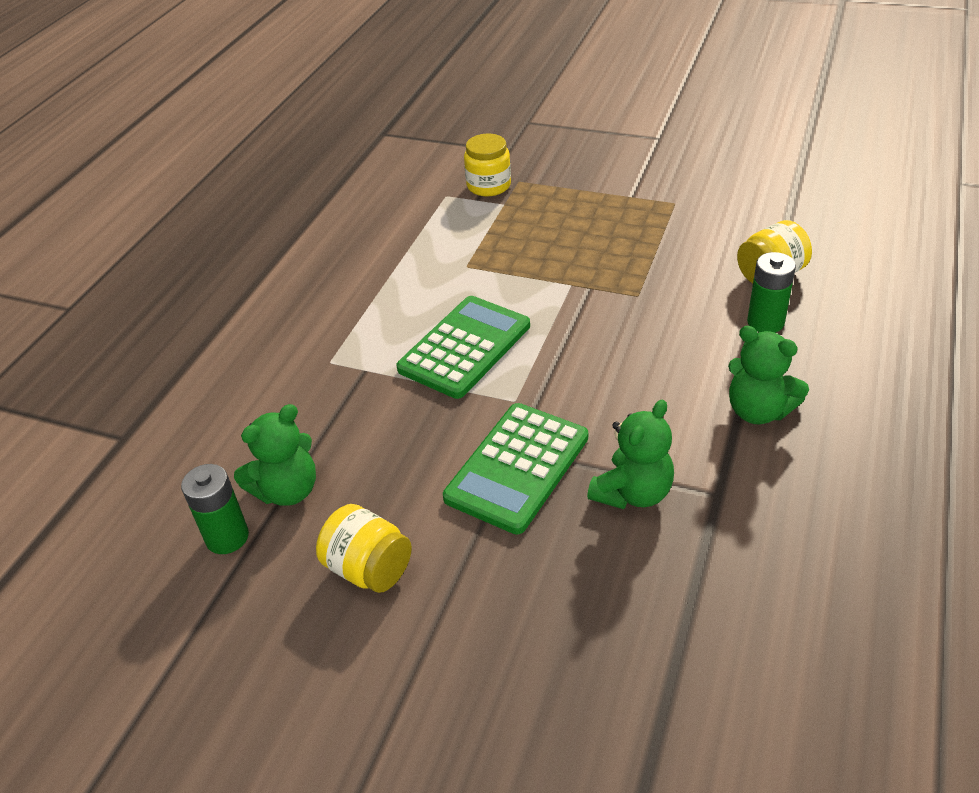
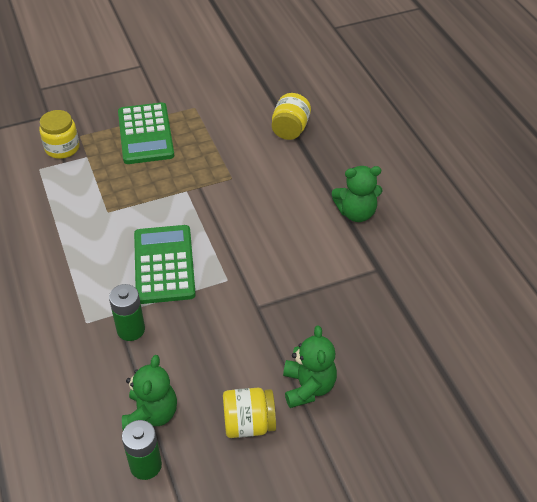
camera: 45 degrees left, 5 degrees up
green calculator [443,403,588,535] -> green calculator moved to [118,102,174,164]
green teddy bear [587,399,674,509] -> green teddy bear moved to [283,325,337,408]
green battery [747,252,796,333] -> green battery moved to [109,284,145,341]

